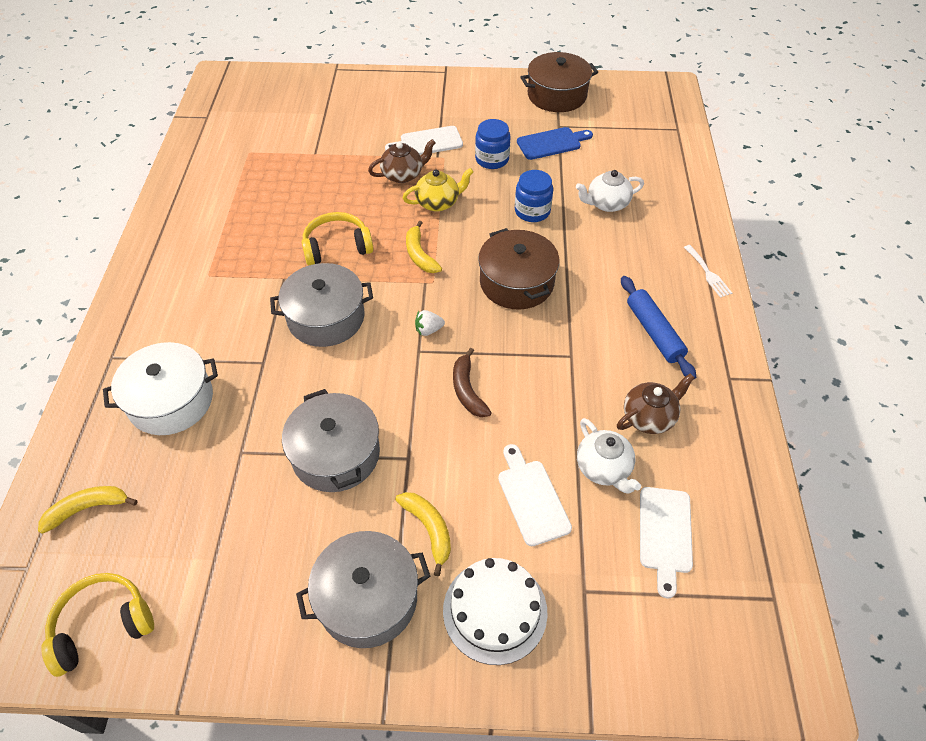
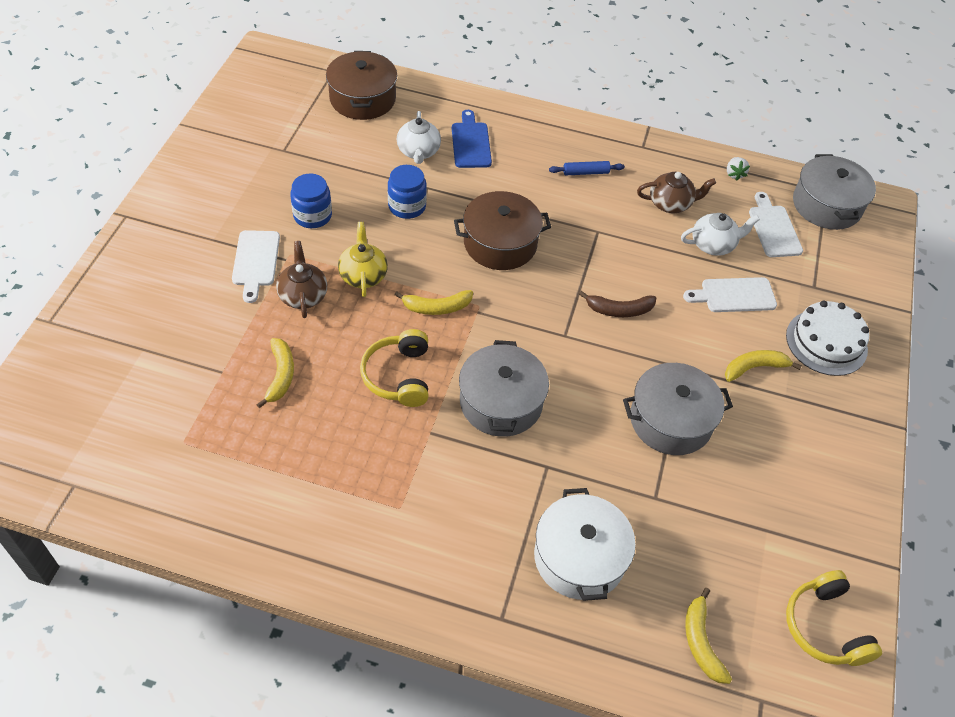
camera: 80 degrees left, 0 degrees up
grey pot [296,531,430,648] -> grey pot moved to [793,154,876,230]
white strawberry [415,310,445,336] -> white strawberry moved to [727,157,750,181]
blue cutting board [517,127,593,160] -> blue cutting board moved to [452,110,492,168]
brown pot [521,52,598,112] -> brown pot moved to [326,51,397,120]
brown teapot [617,373,695,434] -> brown teapot turned 105 degrees clockwise [637,172,716,213]
blue rolling pin [621,276,696,379] -> blue rolling pin [549,161,625,175], size x0.63
white cutting board [640,487,693,598] -> white cutting board turned 120 degrees counterclockwise [749,192,803,257]
white fork [684,245,732,298] -> none
none -> yellow banana [256,338,294,408]

